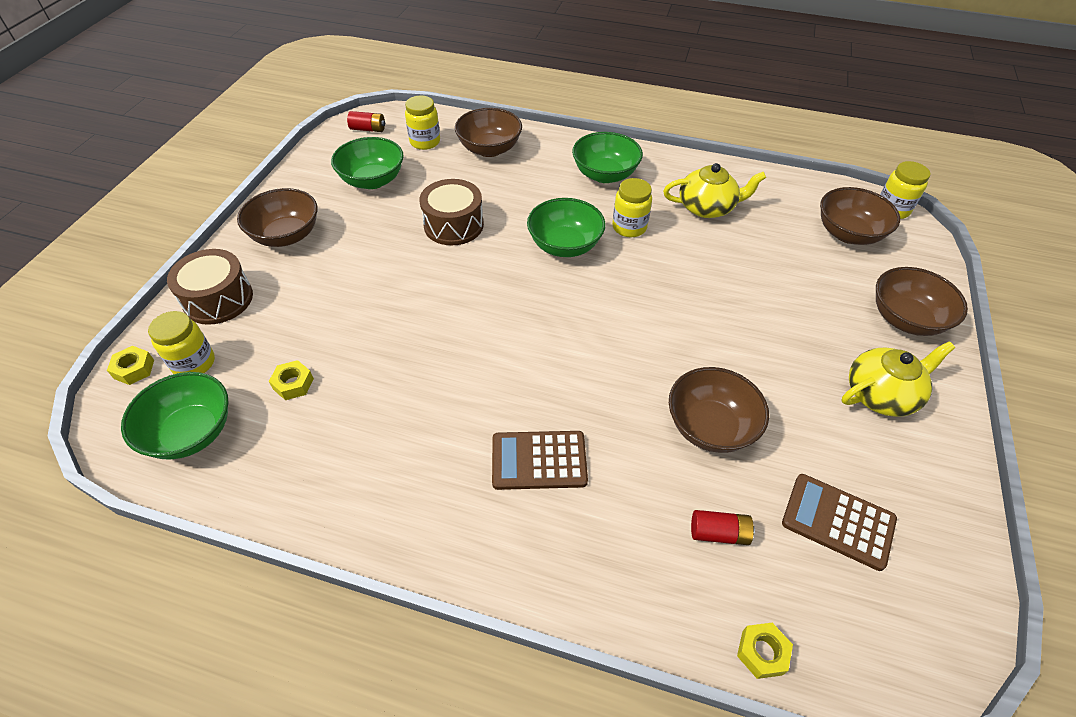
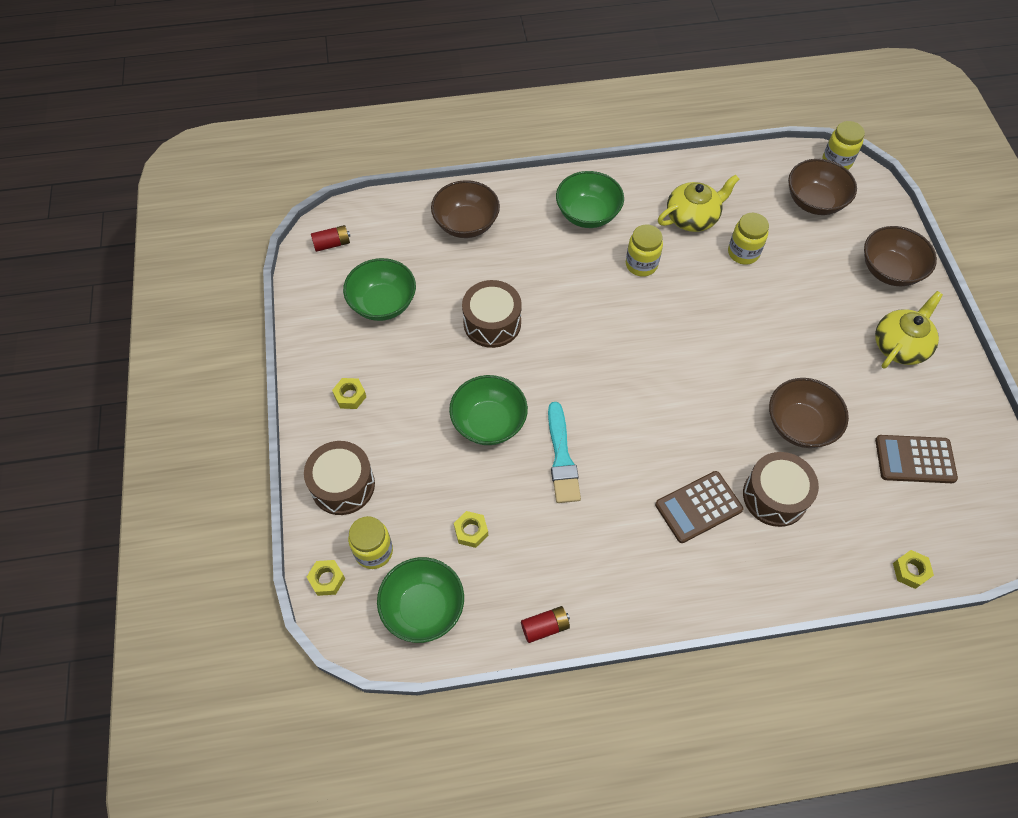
camera: 25 degrees left, 10 degrees up
brown bowl [237,188,318,247] -> yellow nut [332,378,366,409]
yellow jar [405,95,440,150] -> yellow jar moved to [728,213,769,265]
green bowl [527,198,606,257] -> green bowl moved to [449,375,528,445]
red battery [691,510,755,545] -> red battery moved to [521,606,570,643]
none -> turquoise brush [548,402,581,503]
none -> brown drum [743,452,819,527]

